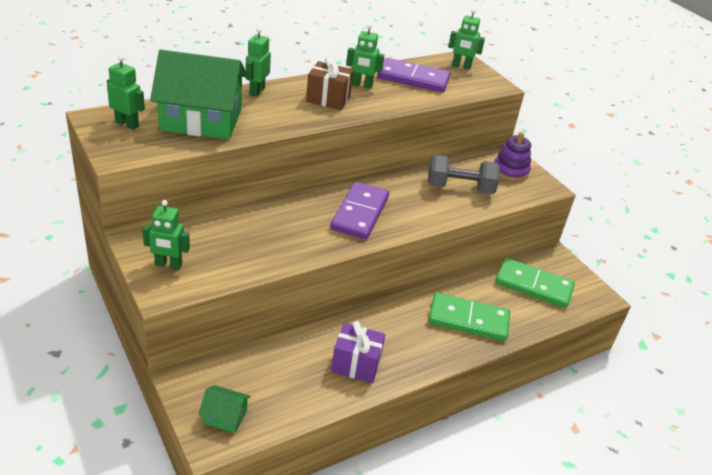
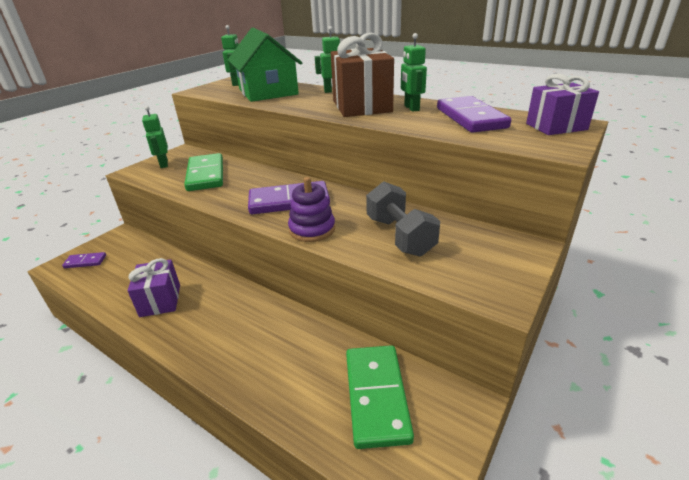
camera: 70 degrees right, 5 degrees down
green house [198,385,251,433] -> purple domino [62,252,106,268]
brown gift [306,56,353,110] -> brown gift [331,33,394,117], size x1.59
green domino [428,292,510,341] -> green domino moved to [184,153,223,191]
green robot [448,9,485,70] -> purple gift [526,73,599,135]
purple stacking toy [494,132,531,181] -> purple stacking toy moved to [288,177,335,242]

